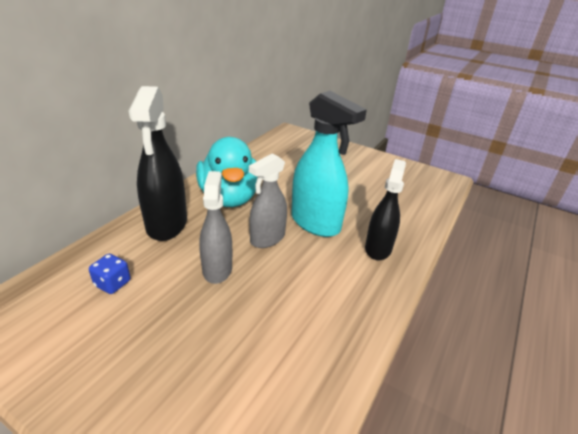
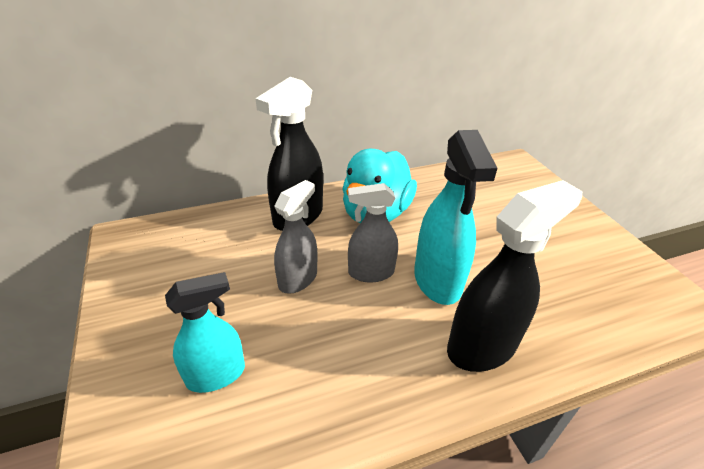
camera: 40 degrees right, 5 degrees up
blue dice [89,254,130,294] -> none
black spray bottle [365,159,406,260] -> black spray bottle [447,180,582,372], size x1.51
none -> turquoise spray bottle [165,272,245,393]

